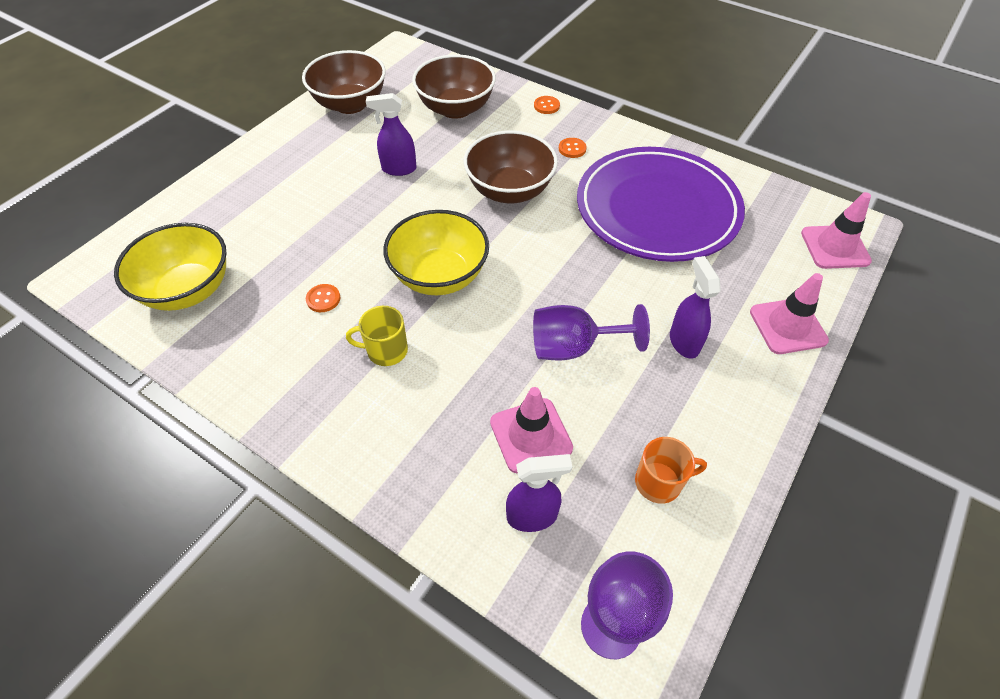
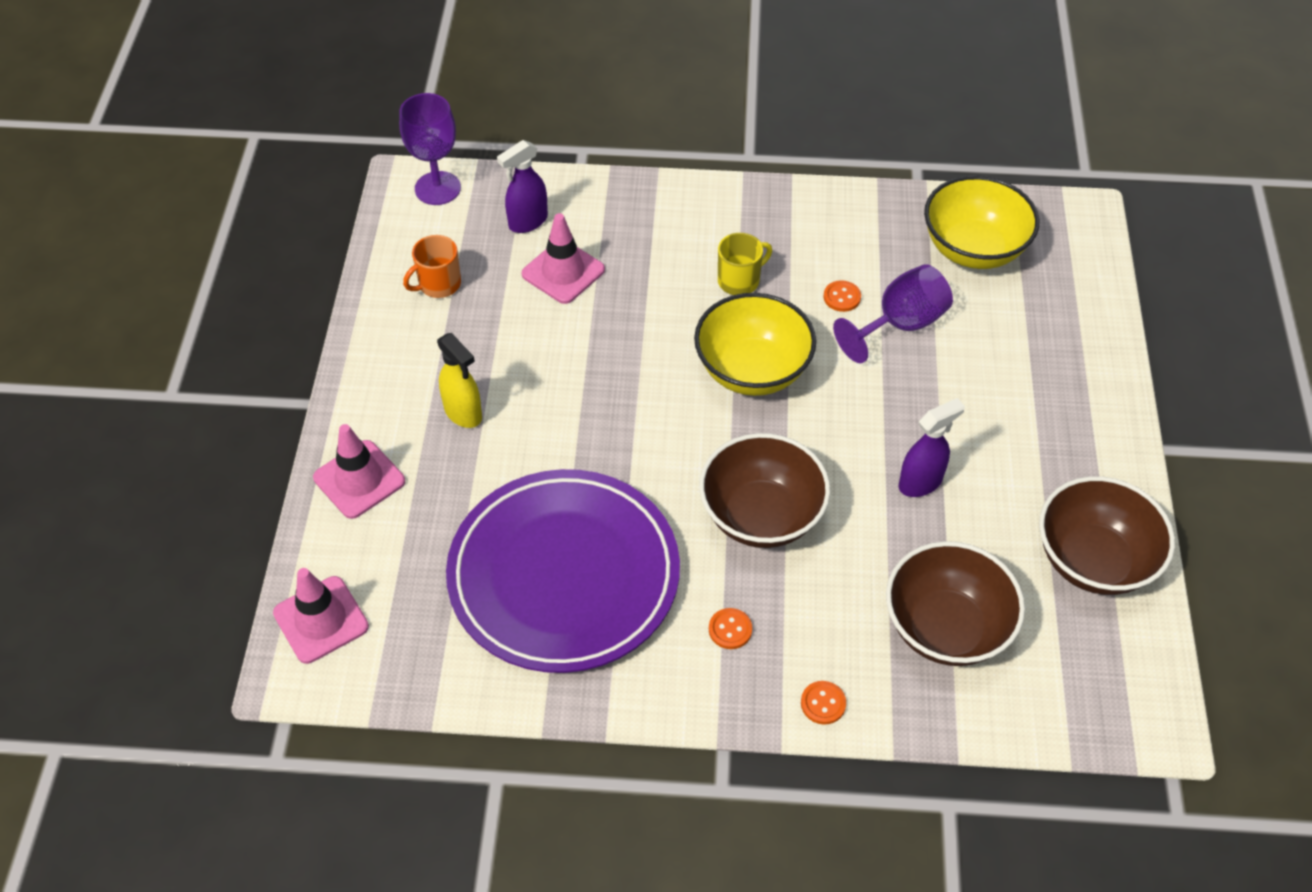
camera: 150 degrees right, 0 degrees up
purple goblet [533,304,650,361] -> purple goblet moved to [833,264,953,363]
purple spray bottle [670,256,721,359] -> yellow spray bottle [437,333,482,428]

